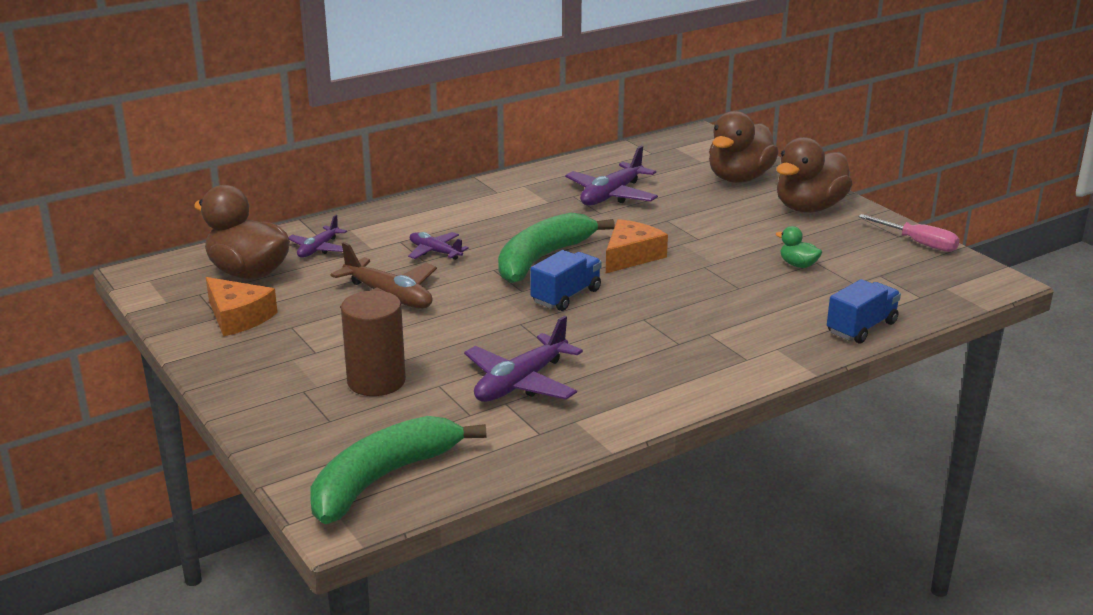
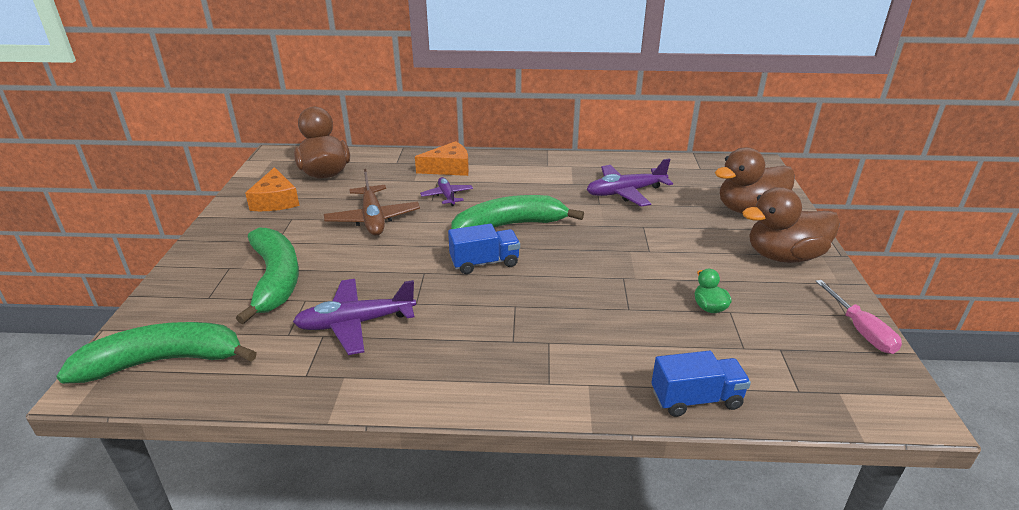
camera: 35 degrees right, 5 degrees up
purple plane [288,215,347,258] -> none
brown cylinder [341,290,406,396] -> green banana [236,228,299,324]
orange cheese [606,219,668,273] -> orange cheese moved to [415,141,469,176]

